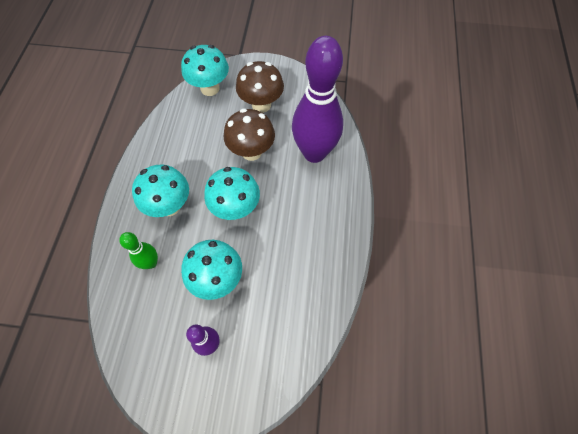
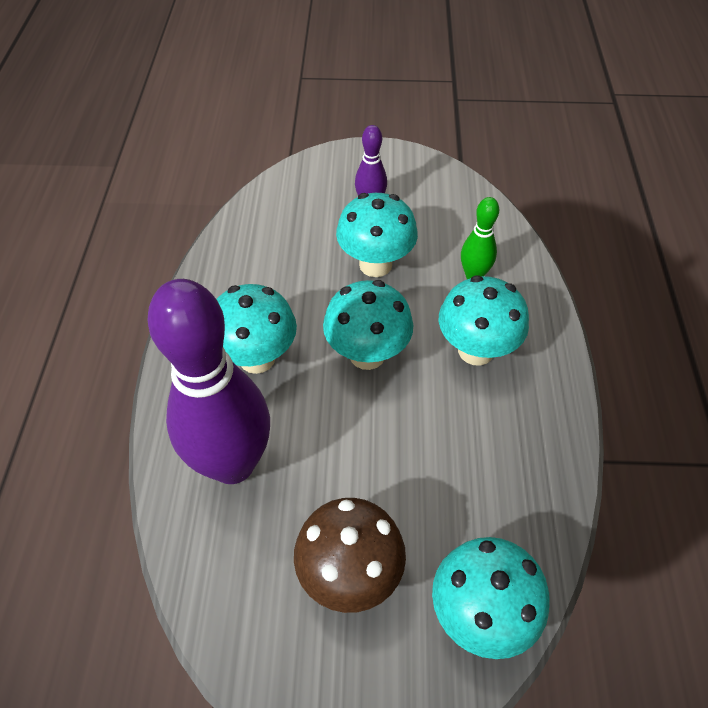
camera: 175 degrees right, 10 degrees down
brown mushroom [224,109,275,161] -> none
none -> turquoise mushroom [217,284,297,374]

